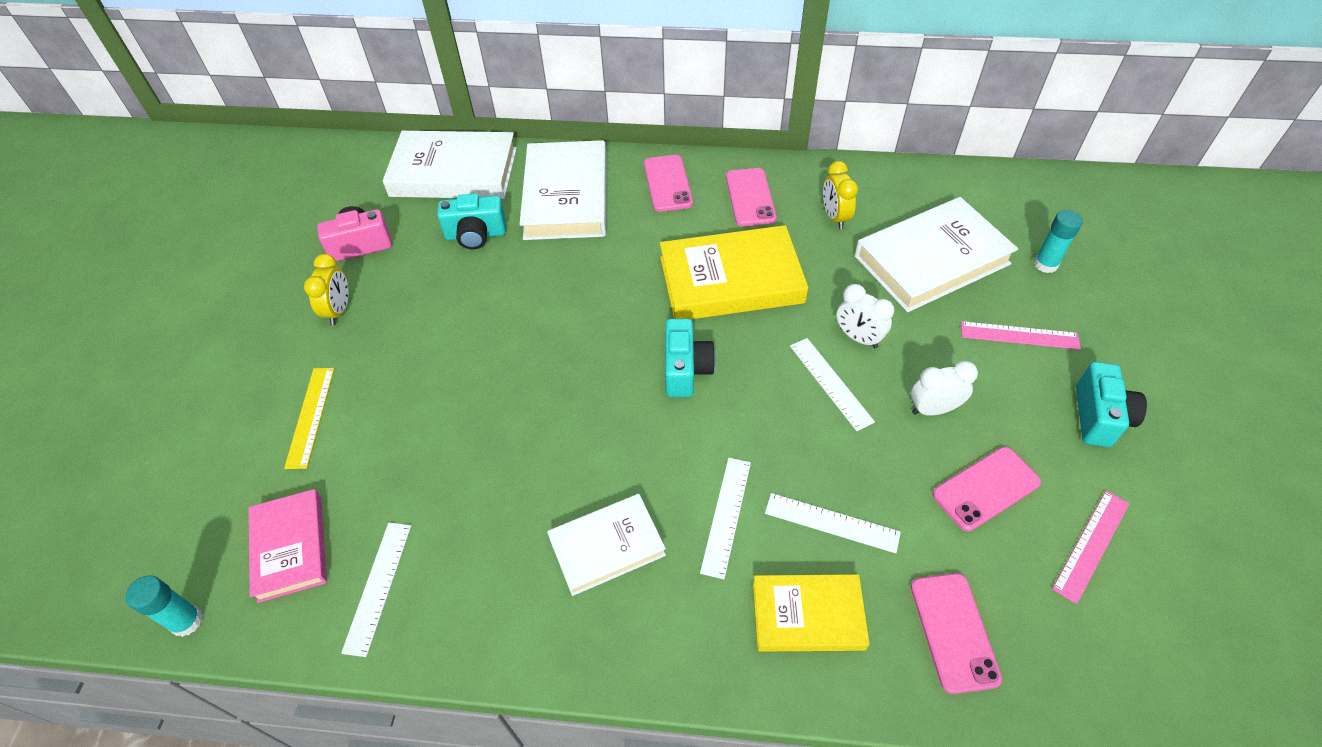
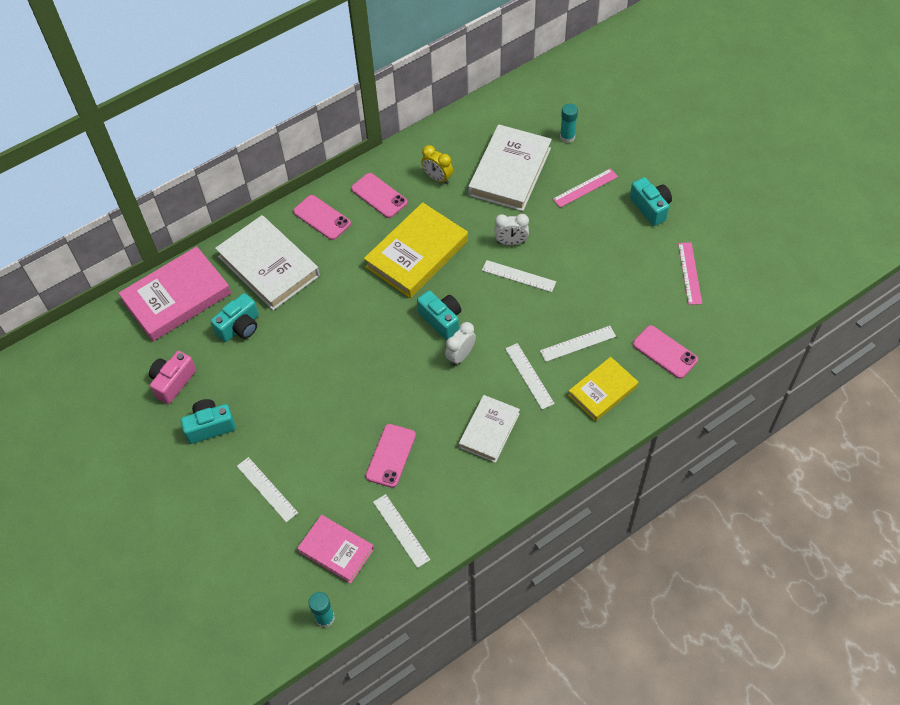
camera: 40 degrees left, 5 degrees up
yellow ruler [284,368,334,469] -> white ruler [237,457,298,522]
yellow clock [304,254,349,325] -> turquoise camera [181,399,236,444]
white book [382,131,517,199] -> pink book [118,246,231,341]
white clock [911,361,978,416] -> white clock moved to [445,322,476,366]
pink phone [932,447,1041,532] -> pink phone moved to [366,424,416,488]

